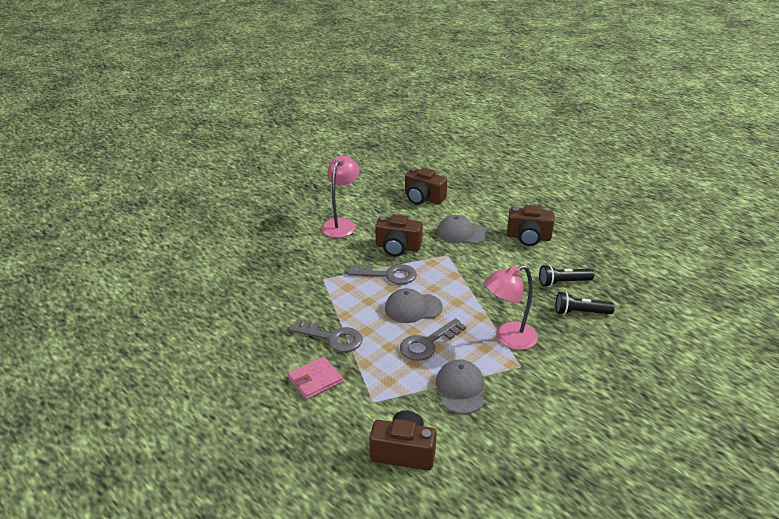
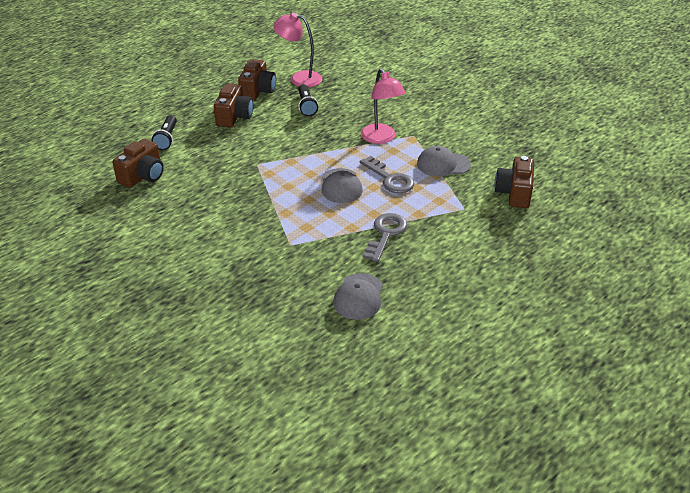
camera: 90 degrees left, 5 degrees up
pink wallet [288,356,343,400] -> none
pink lamp [321,156,359,238] -> pink lamp moved to [273,12,322,87]
grey key [348,264,417,284] -> none
brown camera [375,214,423,257] -> brown camera moved to [238,59,276,101]
grey cap [437,215,487,244] -> grey cap moved to [333,273,383,320]
black flashlight [556,292,615,315] -> black flashlight moved to [152,115,177,150]

